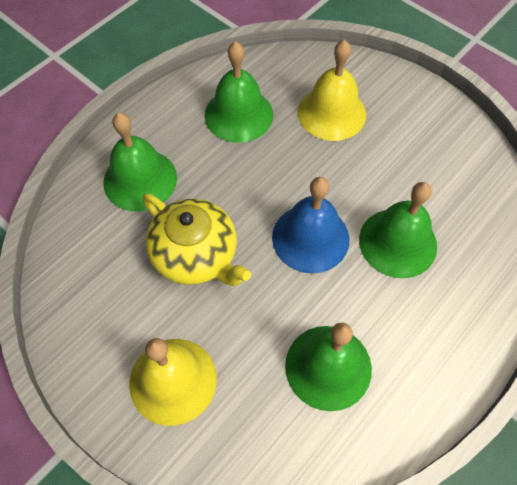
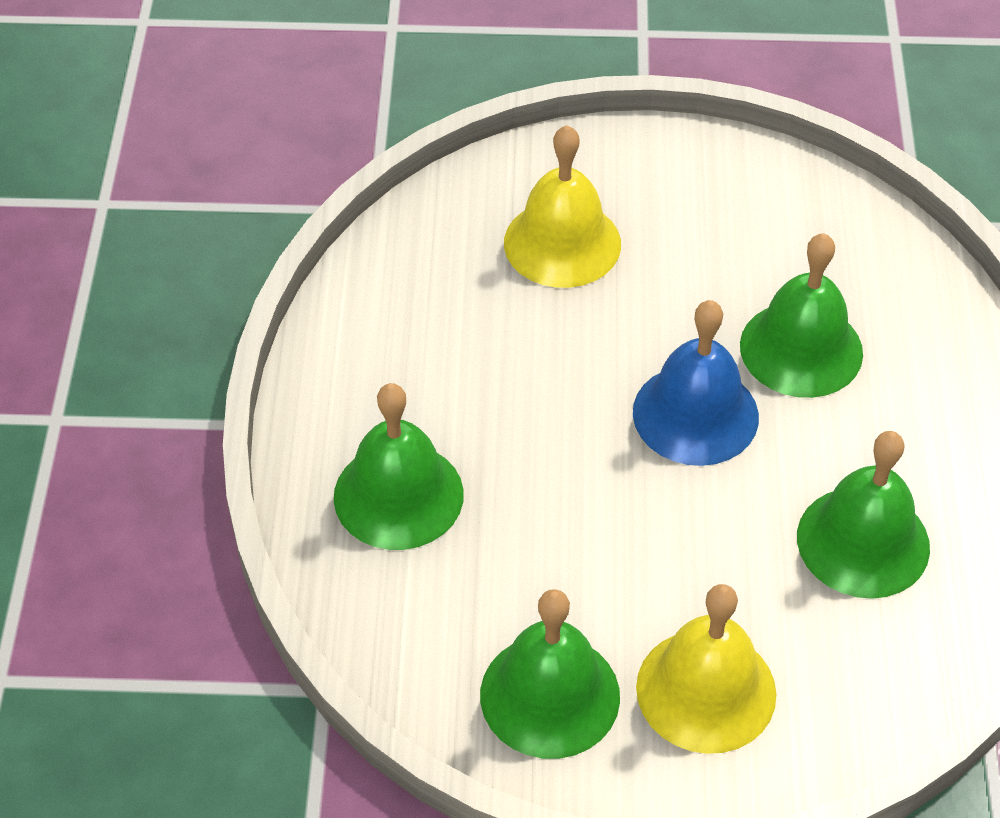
camera: 40 degrees left, 10 degrees down
yellow teapot [142,194,251,286] -> none
green bell [205,41,273,143] -> green bell moved to [480,589,620,759]

